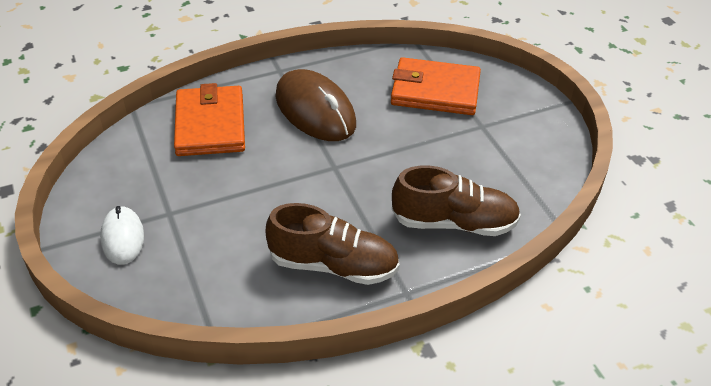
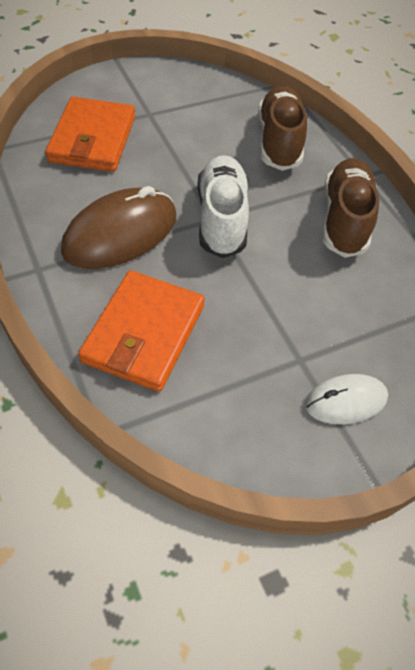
camera: 95 degrees left, 10 degrees up
orange wallet [174,83,245,156] -> orange wallet turned 60 degrees counterclockwise [78,270,205,392]
none -> white shoe [197,155,249,258]

